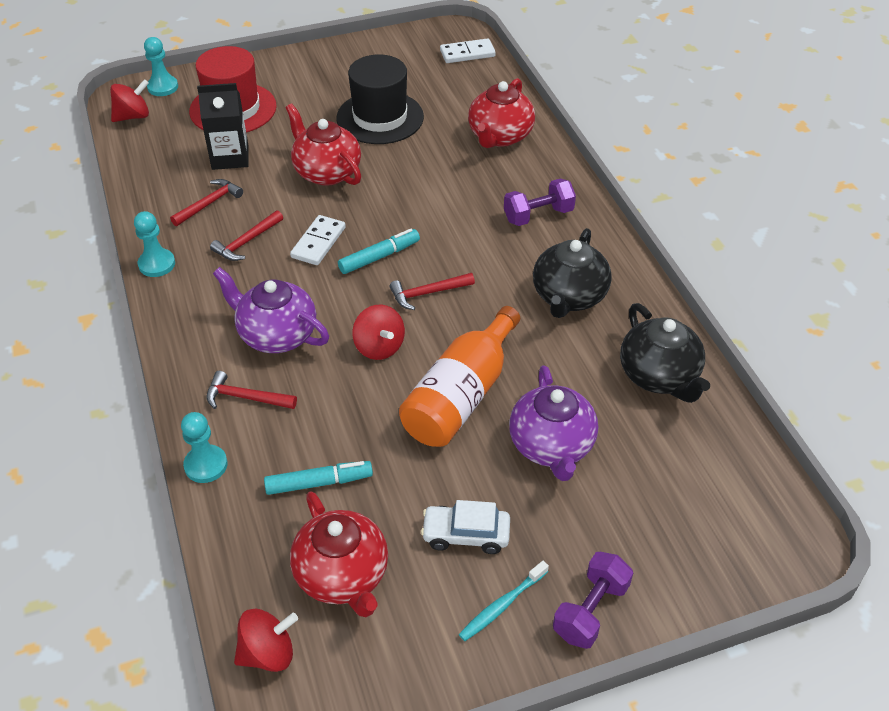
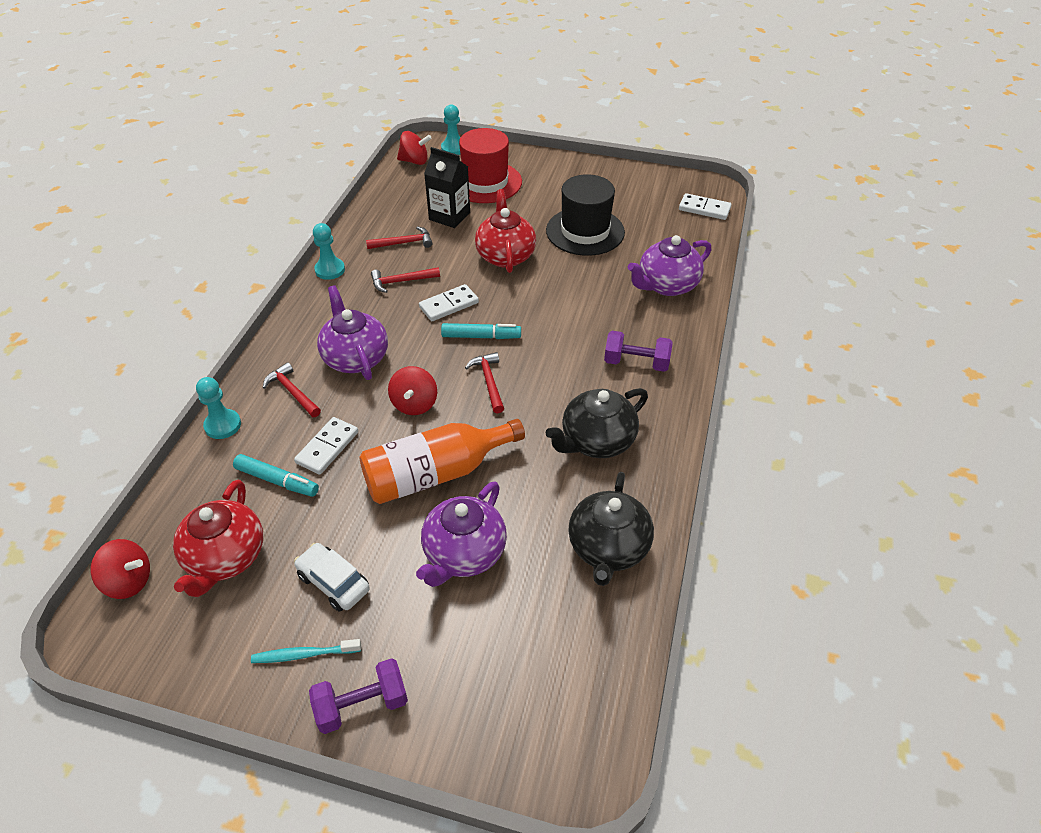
camera: 35 degrees right, 0 degrees up
red hammer [389,273,475,310] -> red hammer turned 60 degrees clockwise [465,352,504,413]
red teapot [468,78,535,148] -> purple teapot [628,235,711,296]
none -> white domino [294,417,358,475]

